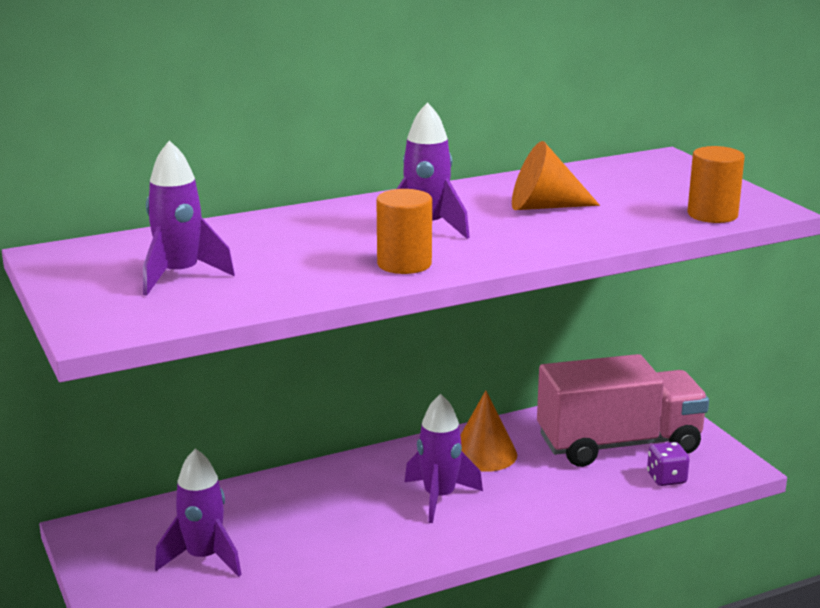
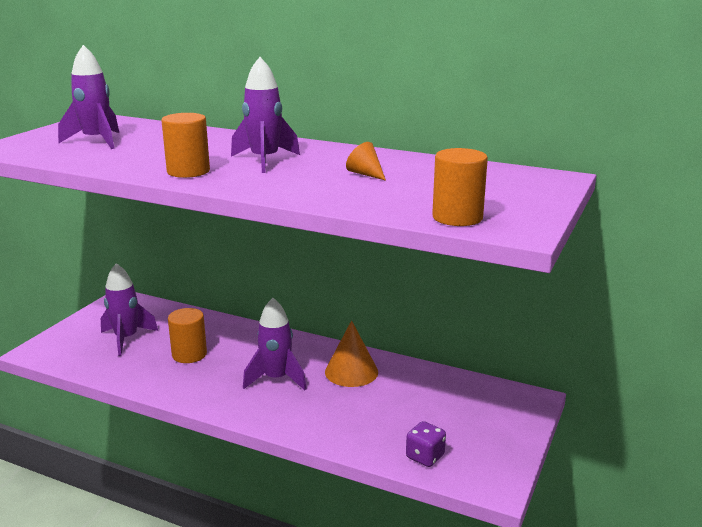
camera: 50 degrees right, 0 degrees up
orange cone [512,141,600,210] -> orange cone [346,142,386,181], size x0.56
pink truck [537,354,709,467] -> none
none -> orange cylinder [168,308,207,363]

